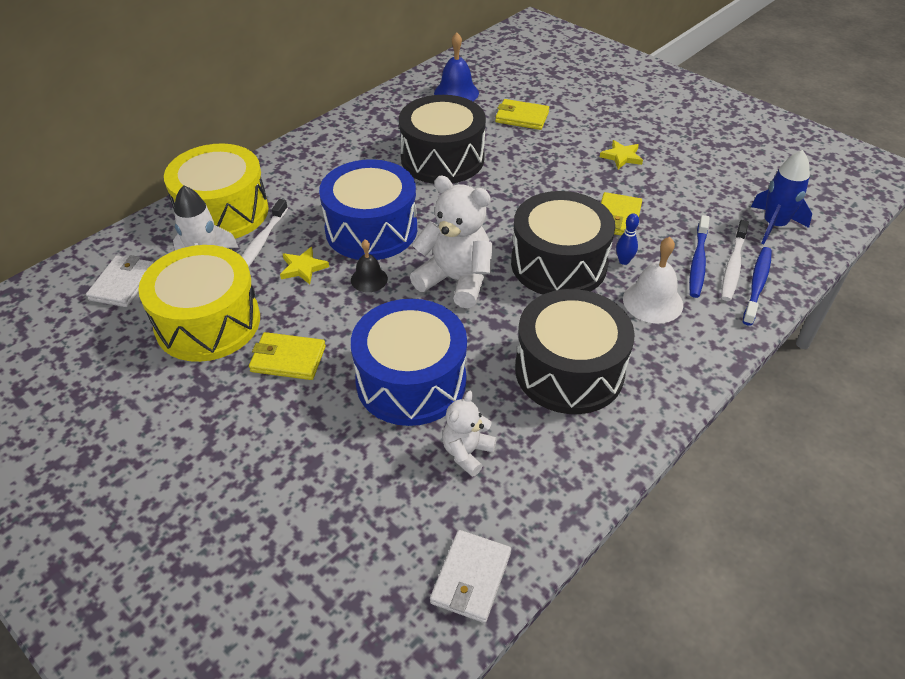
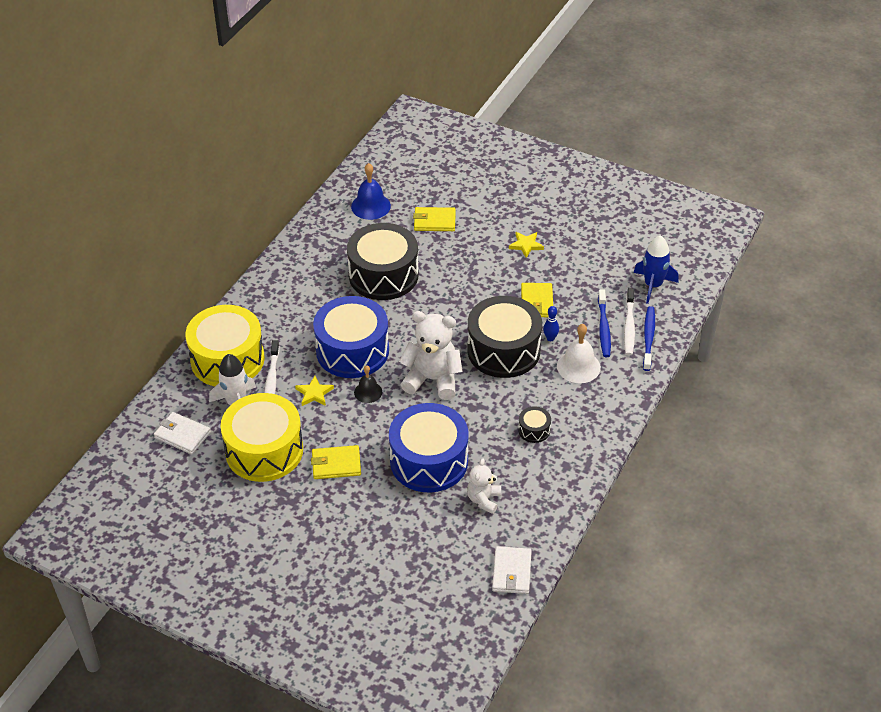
camera: 15 degrees left, 0 degrees up
white wallet [86,255,154,307] -> white wallet turned 60 degrees counterclockwise [154,412,211,454]
black drum [515,289,635,414] -> black drum [518,406,551,443], size x0.42

